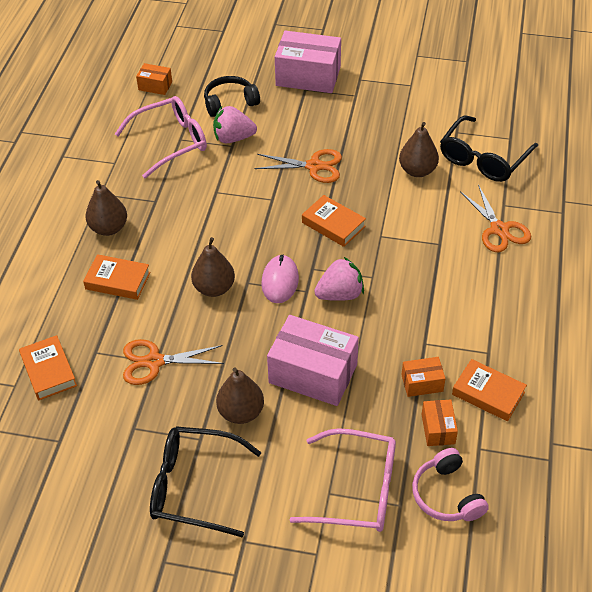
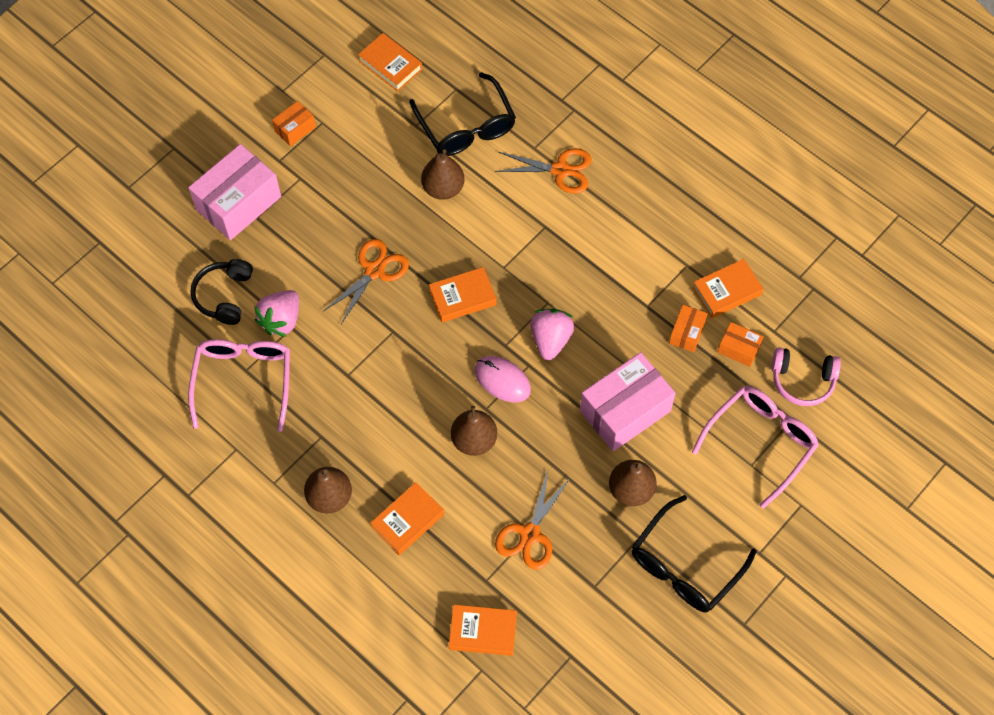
camera: 60 degrees left, 15 degrees up
orange box [136,63,172,95] -> orange box moved to [272,101,316,146]
none -> orange book [358,33,422,92]

